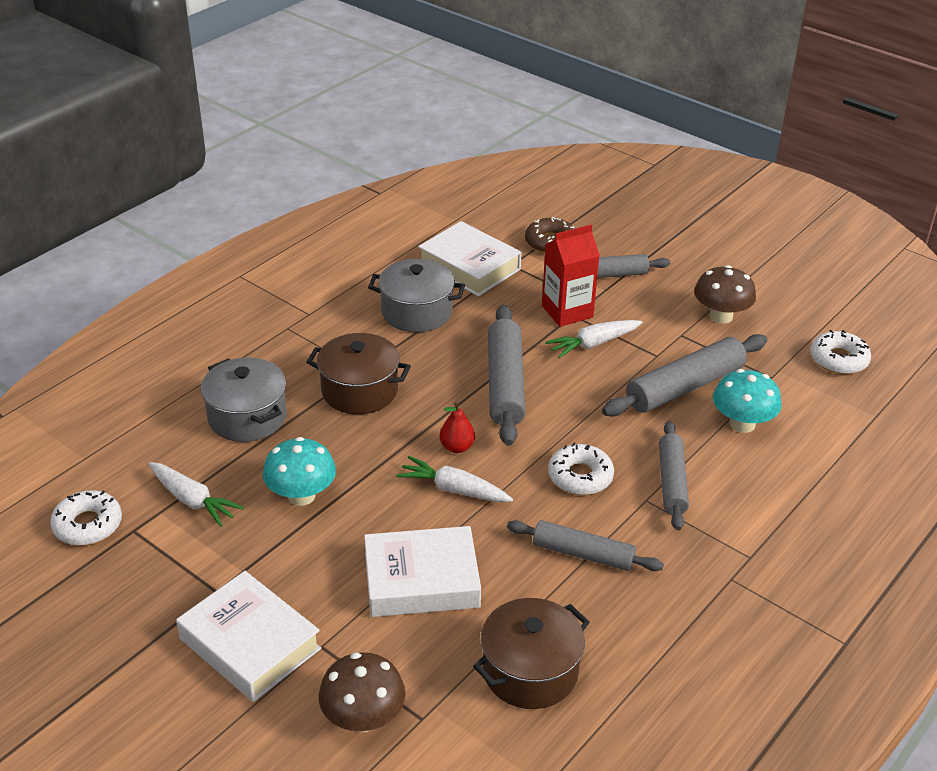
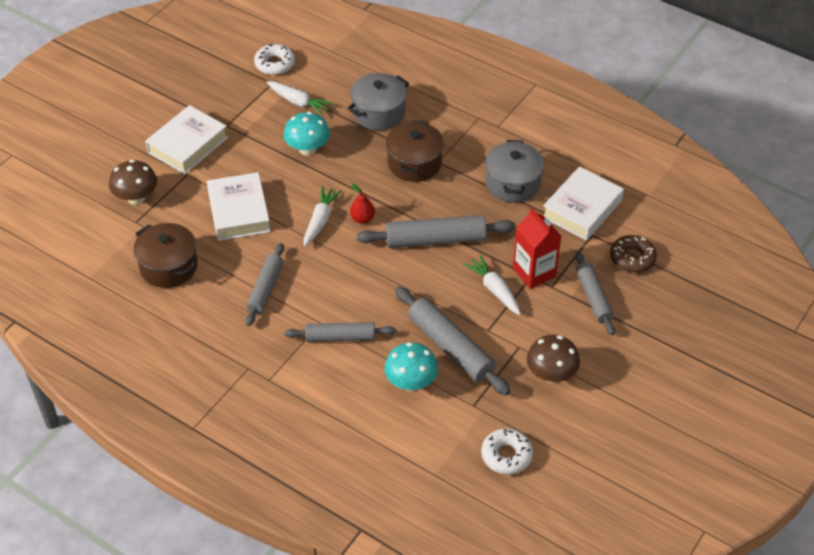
camera: 85 degrees right, 10 degrees up
white carrot [149,462,244,527] -> white carrot turned 90 degrees counterclockwise [266,81,333,116]
white donut [548,443,614,495] -> none

